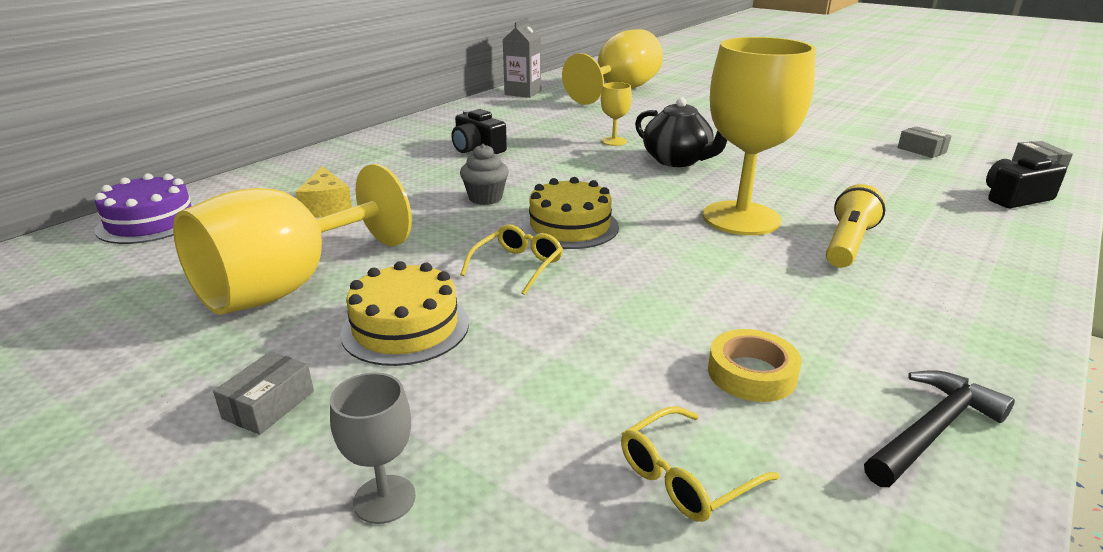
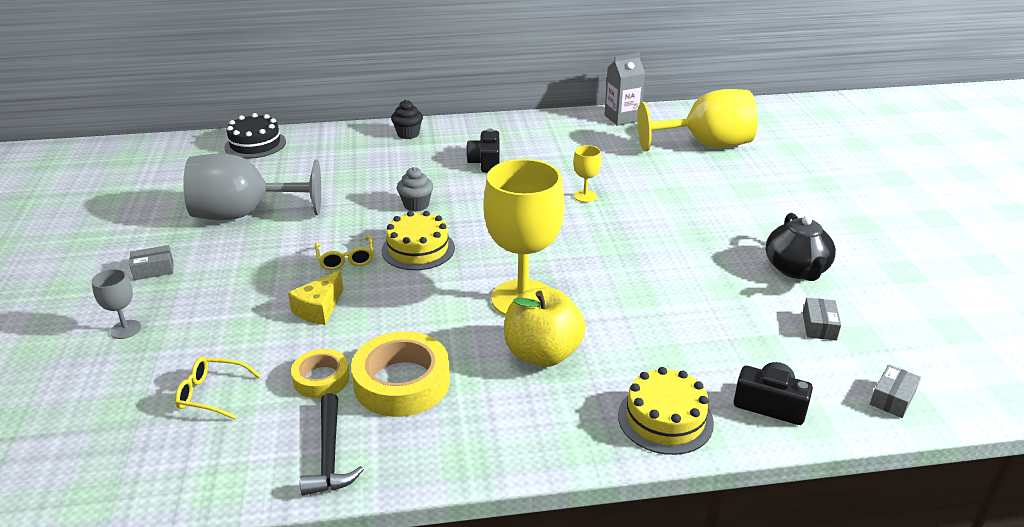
camera: 45 degrees right, 5 degrees up
purple cake [95,173,194,244] -> black cake [224,113,286,158]
yellow goblet [173,164,412,315] -> grey goblet [183,154,321,220]
yellow cheese [296,166,352,218] -> yellow cheese moved to [288,270,343,325]
yellow cake [340,261,469,366] -> yellow cake moved to [618,367,714,455]
yellow glasses [460,224,563,295] -> yellow glasses turned 90 degrees clockwise [315,236,374,270]
black teapot [635,97,727,167] -> black teapot moved to [766,213,836,281]
yellow flashlight [826,184,885,268] -> yellow apple [504,287,585,367]
black hammer [864,370,1015,487] -> black hammer turned 75 degrees clockwise [300,393,364,495]
none -> yellow tape [351,331,450,417]
none -> black cupcake [391,100,423,139]

